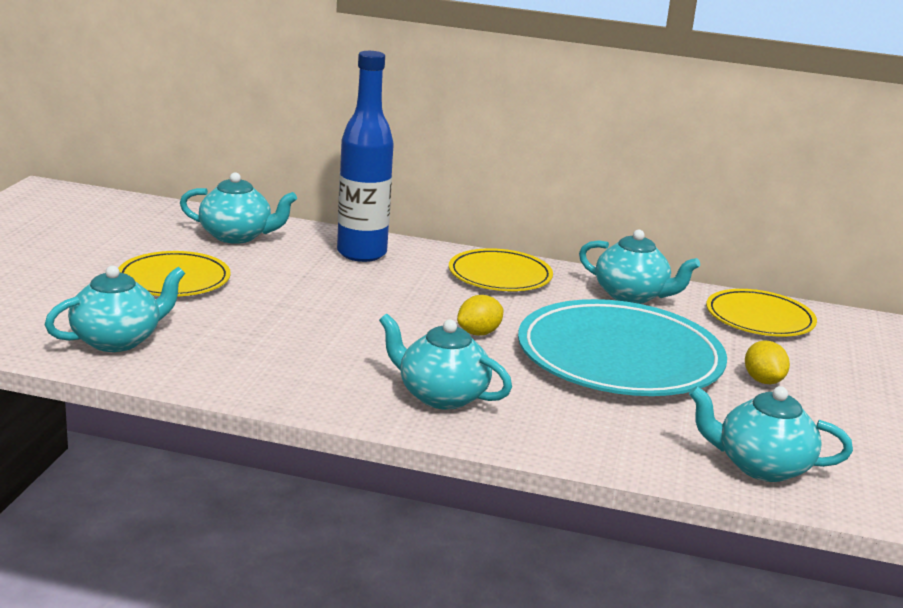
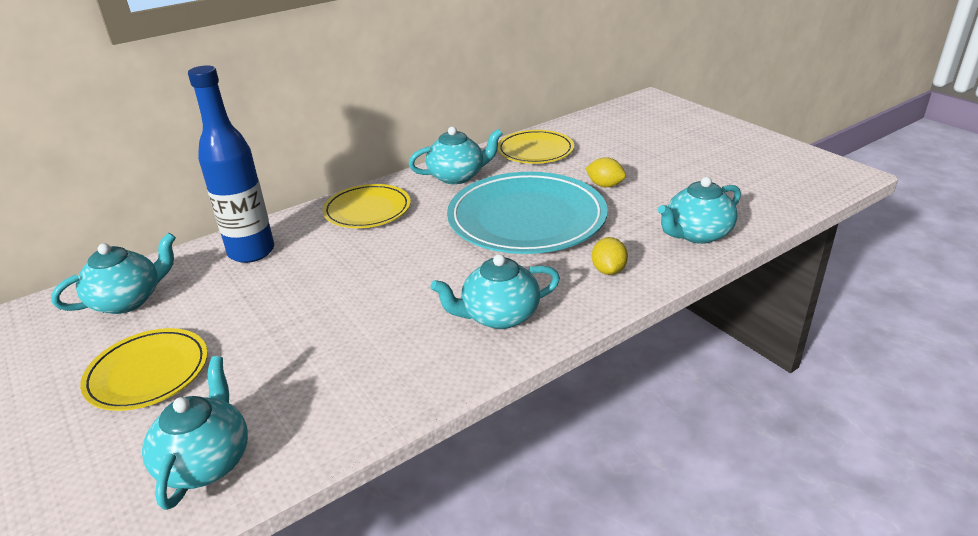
camera: 45 degrees left, 10 degrees up
yellow lemon [457,295,504,335] -> yellow lemon moved to [592,237,628,275]

